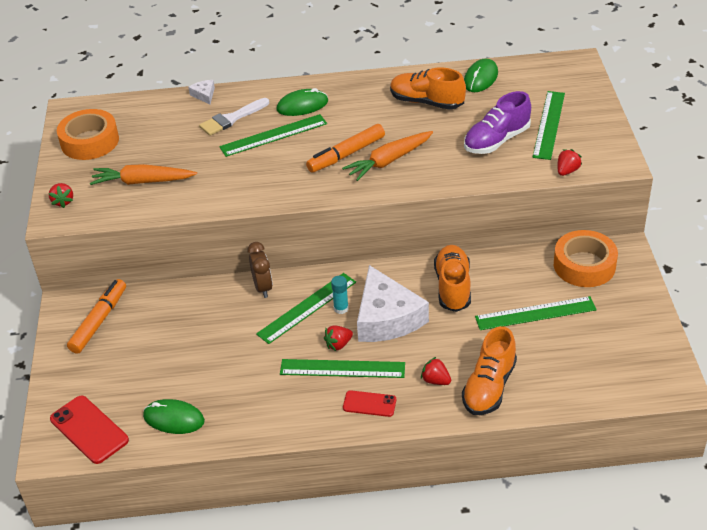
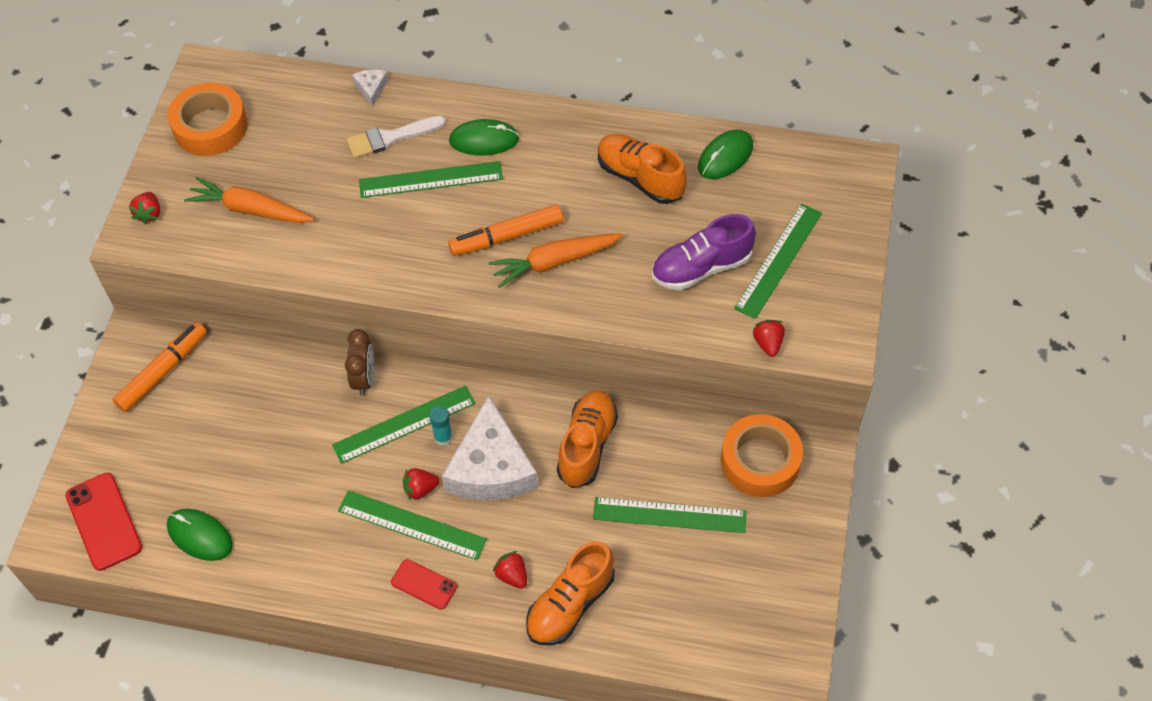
camera: 15 degrees right, 15 degrees up
red strawberry [558,149,582,176] -> red strawberry turned 60 degrees counterclockwise [753,320,785,357]

